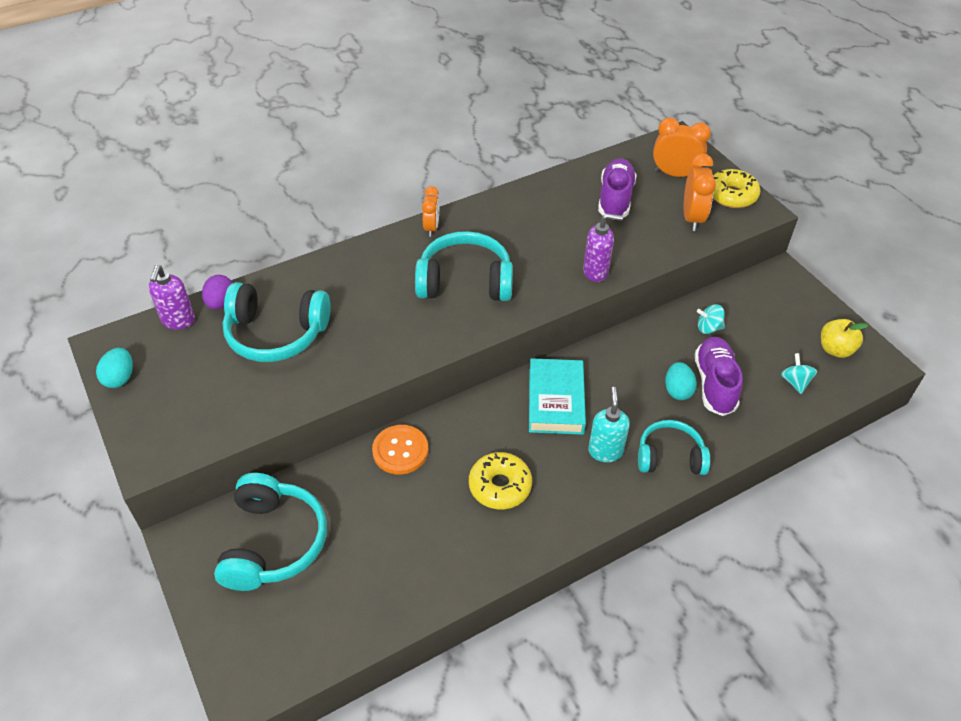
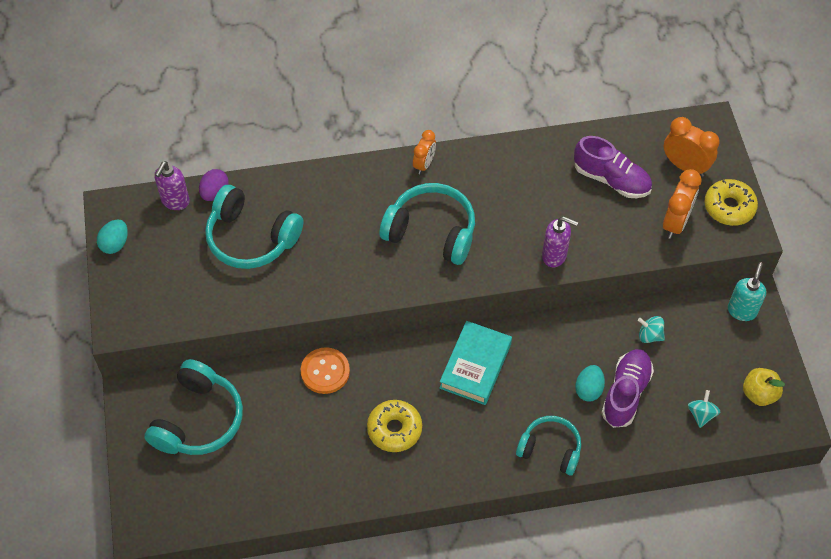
camera: 20 degrees right, 10 degrees up
turquoise soap dispenser [588,387,630,462] -> turquoise soap dispenser moved to [728,262,766,321]
purple shoe [598,158,637,218] -> purple shoe turned 90 degrees clockwise [574,136,652,198]

